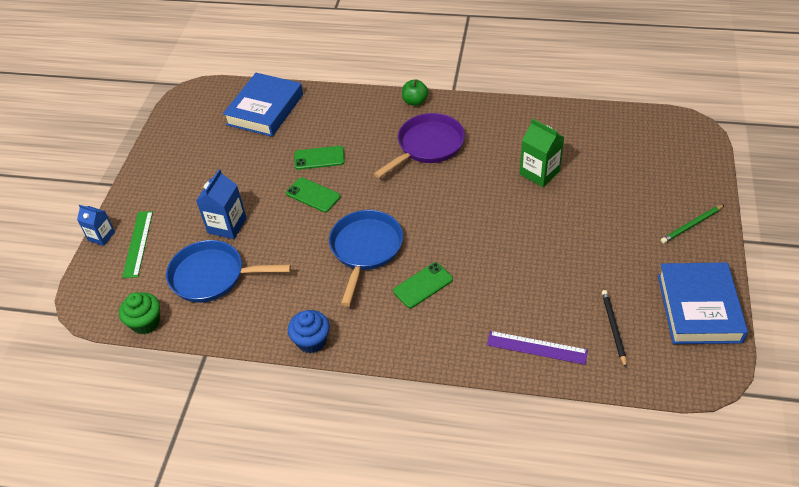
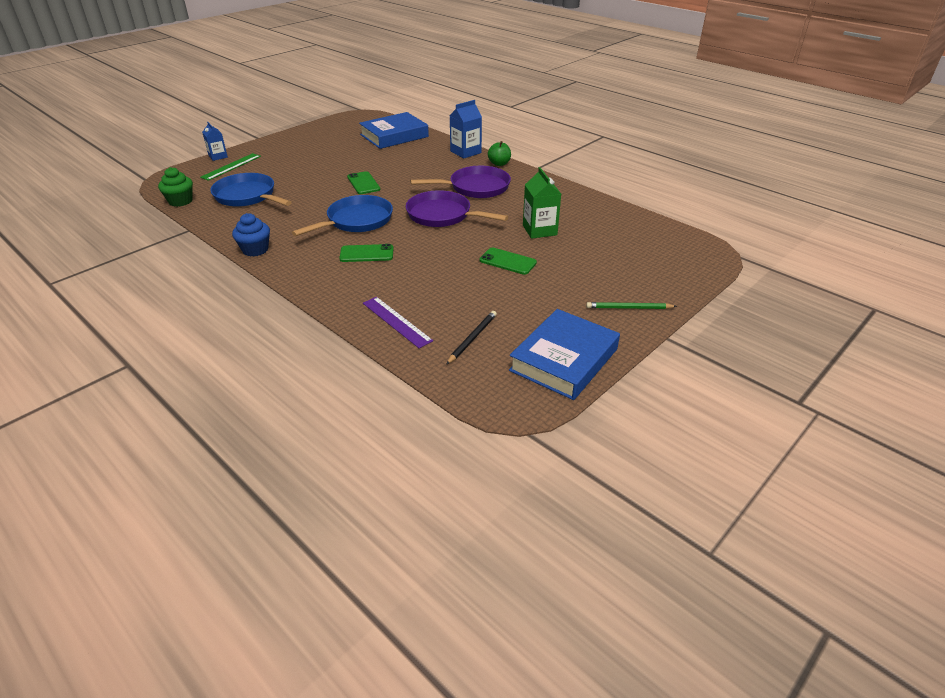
camera: 30 degrees right, 10 degrees down
blue carton [196,169,247,239] -> blue carton moved to [449,100,482,158]
green phone [294,146,345,170] -> green phone moved to [480,247,537,275]
none -> purple pan [406,190,508,227]

